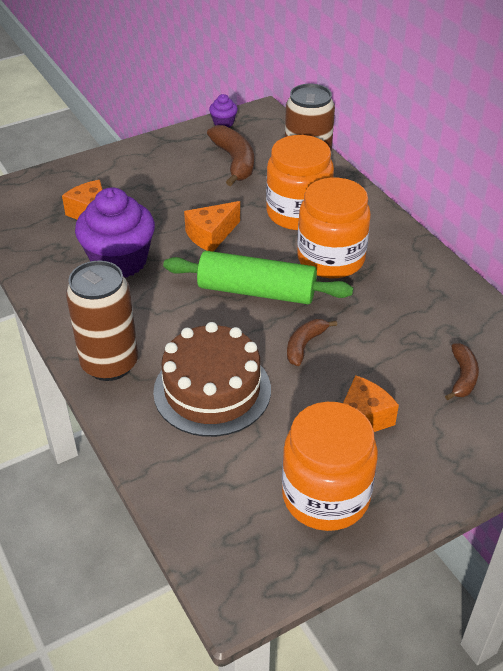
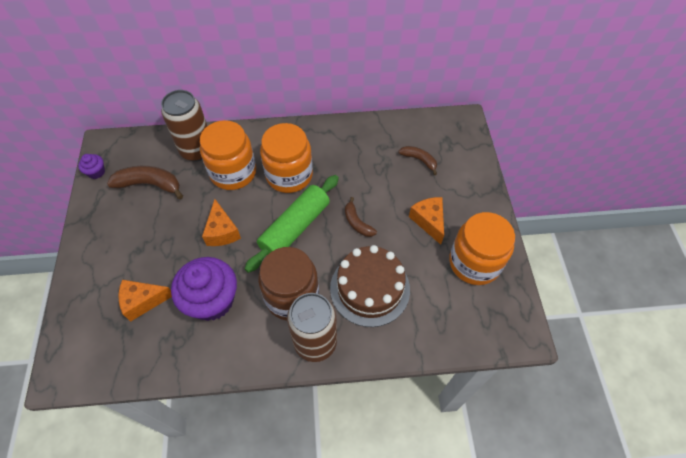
camera: 65 degrees left, 15 degrees up
none -> brown jar [258,247,319,321]

